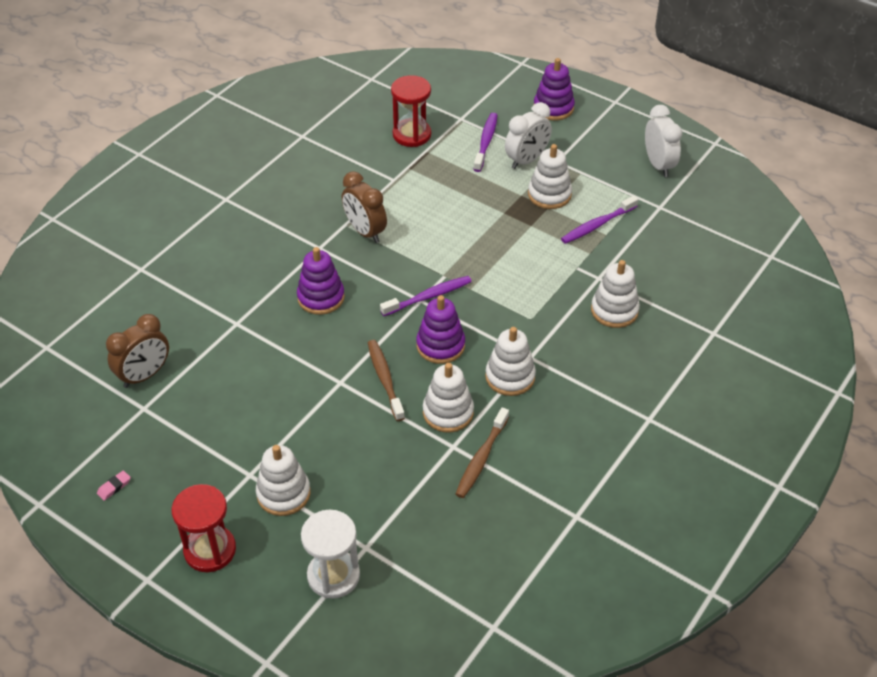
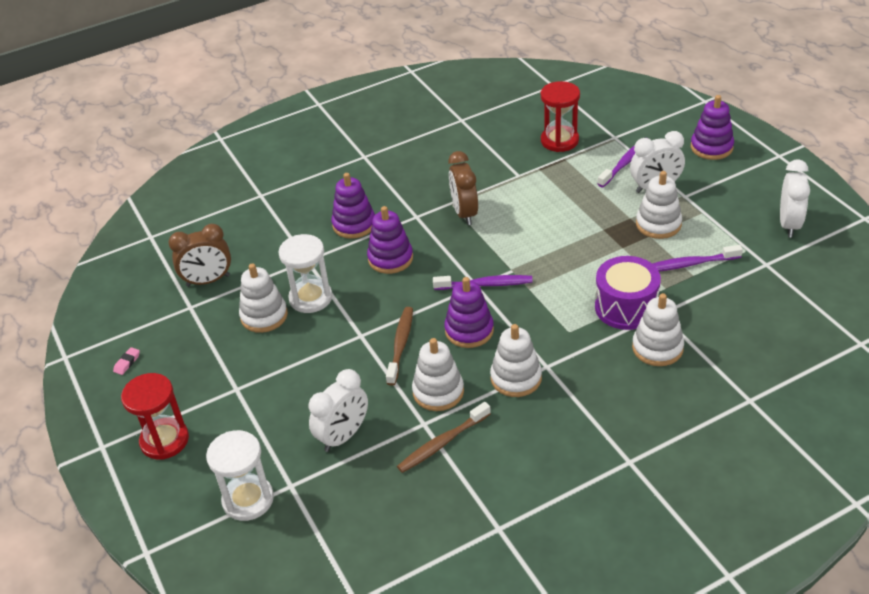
camera: 30 degrees right, 5 degrees down
pink eraser [97,470,131,501] -> pink eraser turned 45 degrees counterclockwise [113,347,140,375]
white stacking toy [256,445,311,516] -> white stacking toy moved to [239,263,288,333]
none -> white hourglass [278,234,332,313]
none -> white clock [308,369,368,452]
none -> purple stacking toy [331,173,375,239]
none -> purple drum [595,256,661,330]

